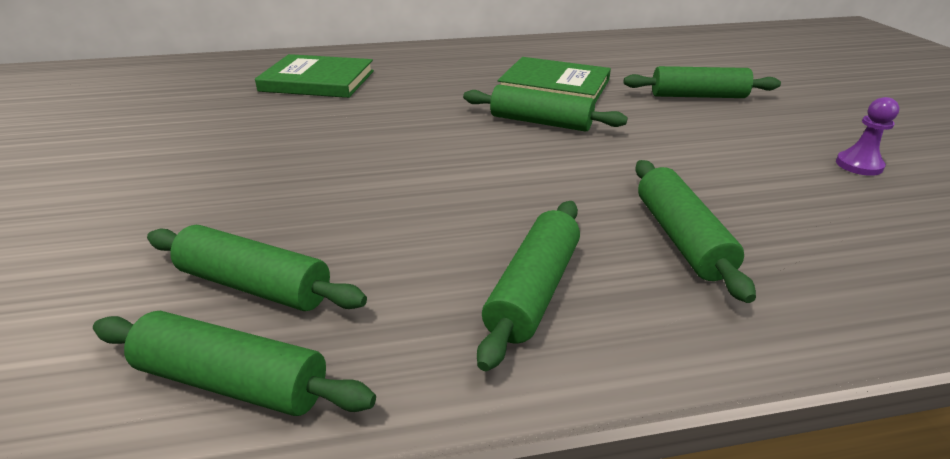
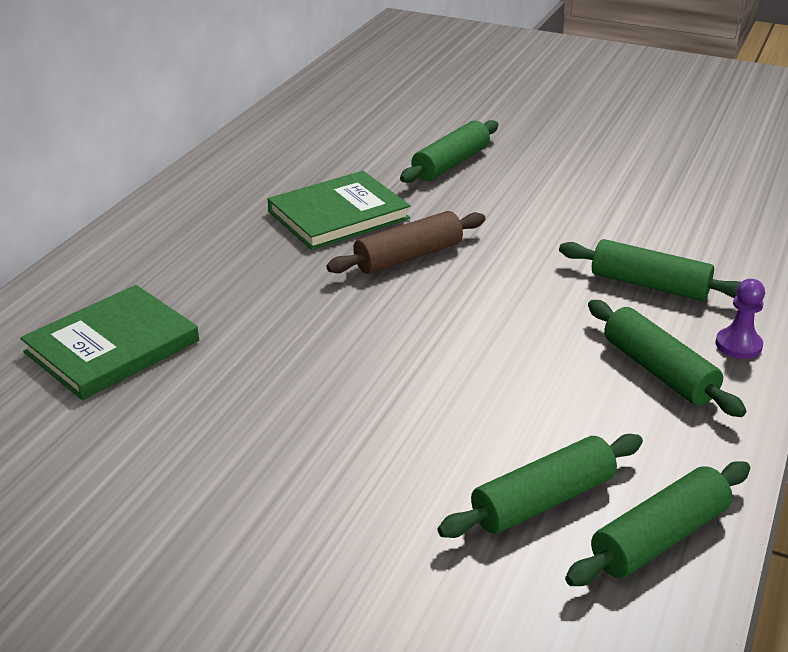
camera: 55 degrees left, 0 degrees up
green rolling pin [463,85,628,132] -> brown rolling pin [326,211,485,274]
purple pawn [836,97,899,176] -> purple pawn moved to [716,279,765,359]

